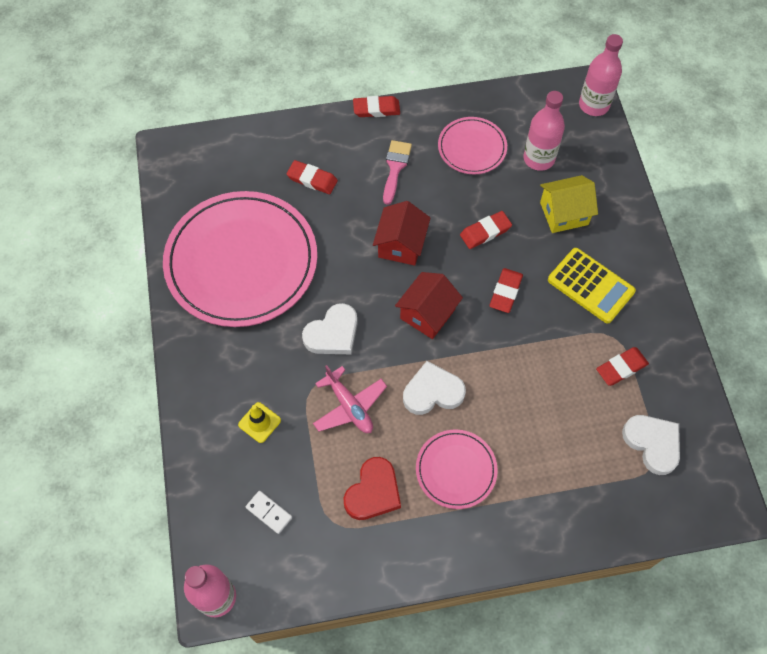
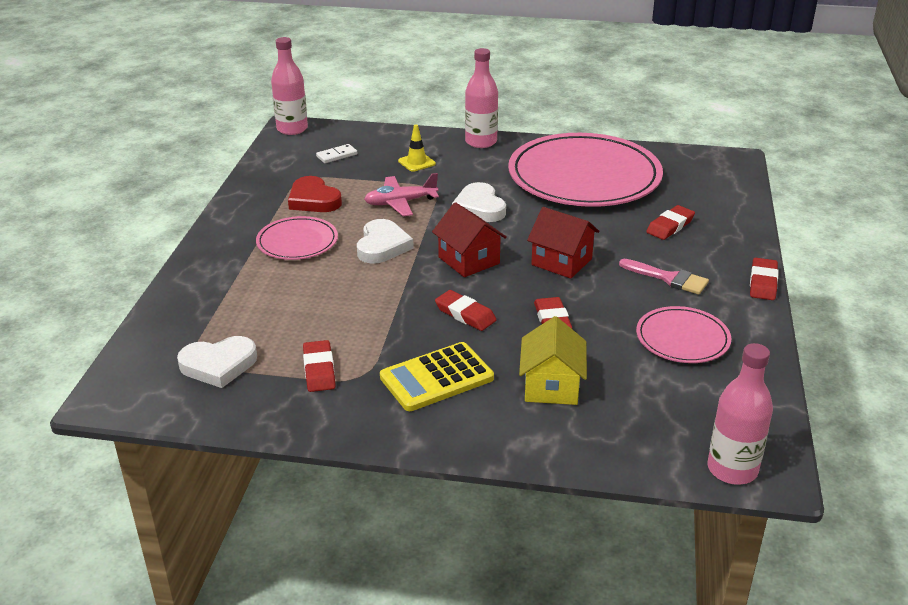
camera: 110 degrees right, 30 degrees down
pink bottle [523,91,565,171] -> pink bottle moved to [465,48,498,148]

